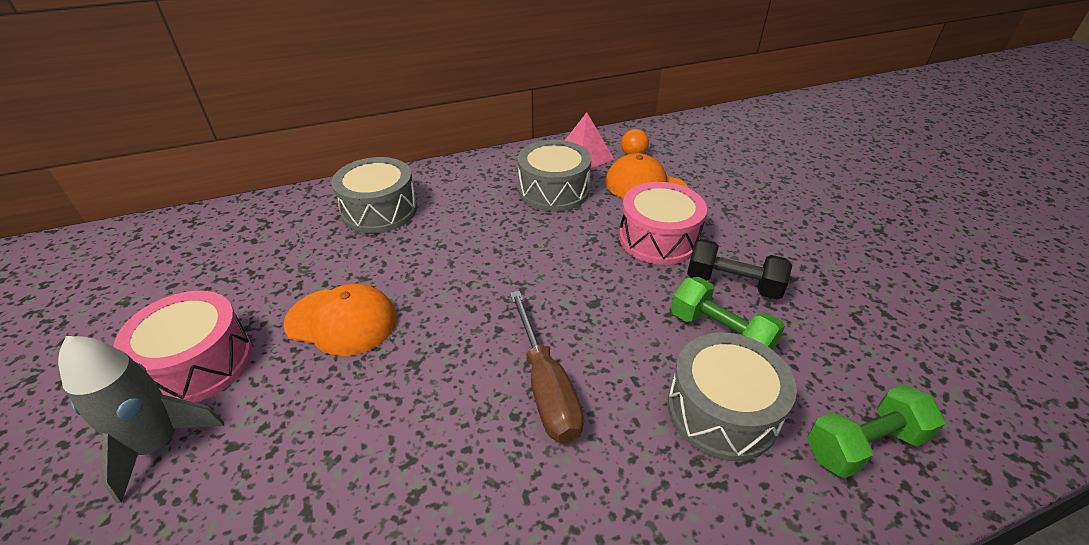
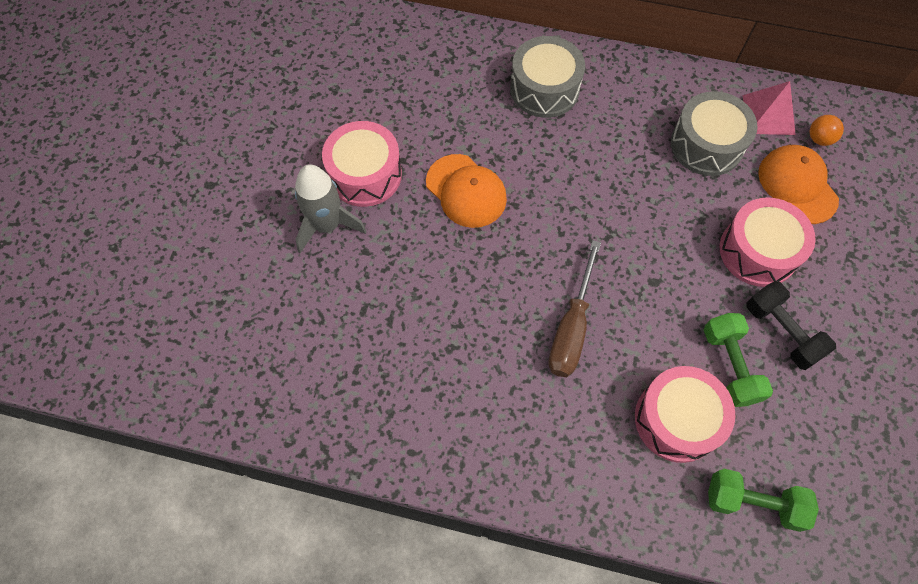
camera: 35 degrees right, 25 degrees up
grey drum [668,332,797,461] -> pink drum [635,366,735,463]

